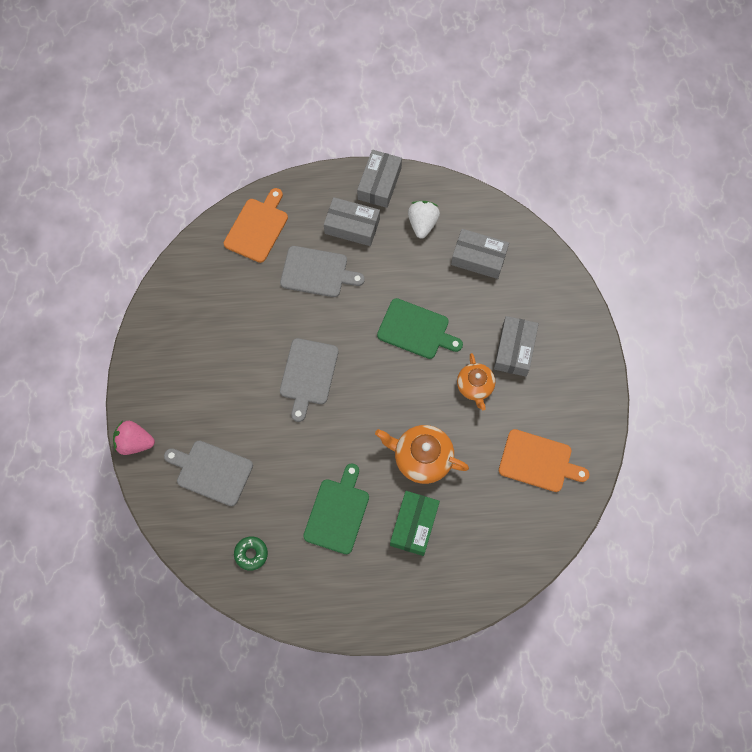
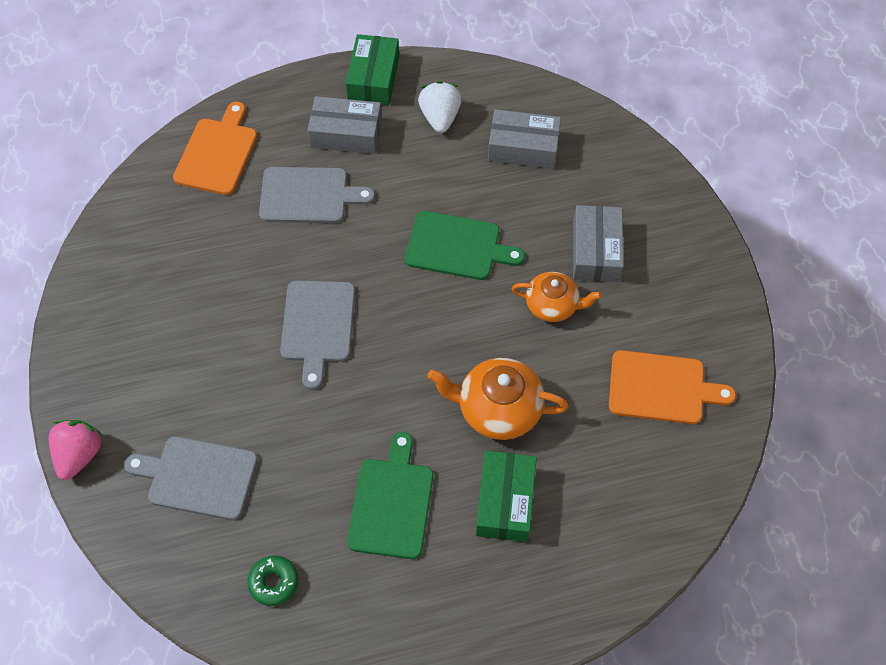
camera: 10 degrees left, 10 degrees down
pink strawberry [113,420,155,455] -> pink strawberry turned 105 degrees clockwise [49,420,103,480]
grey box [357,150,402,208] -> green box [346,34,399,105]
orange teapot [457,353,495,410] -> orange teapot turned 60 degrees counterclockwise [512,272,602,322]

